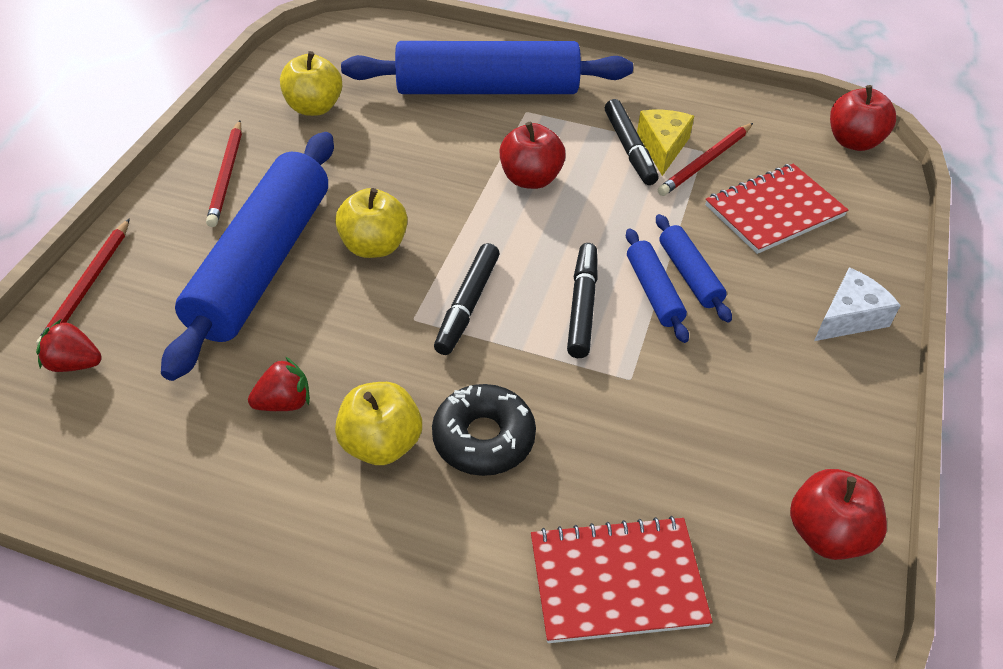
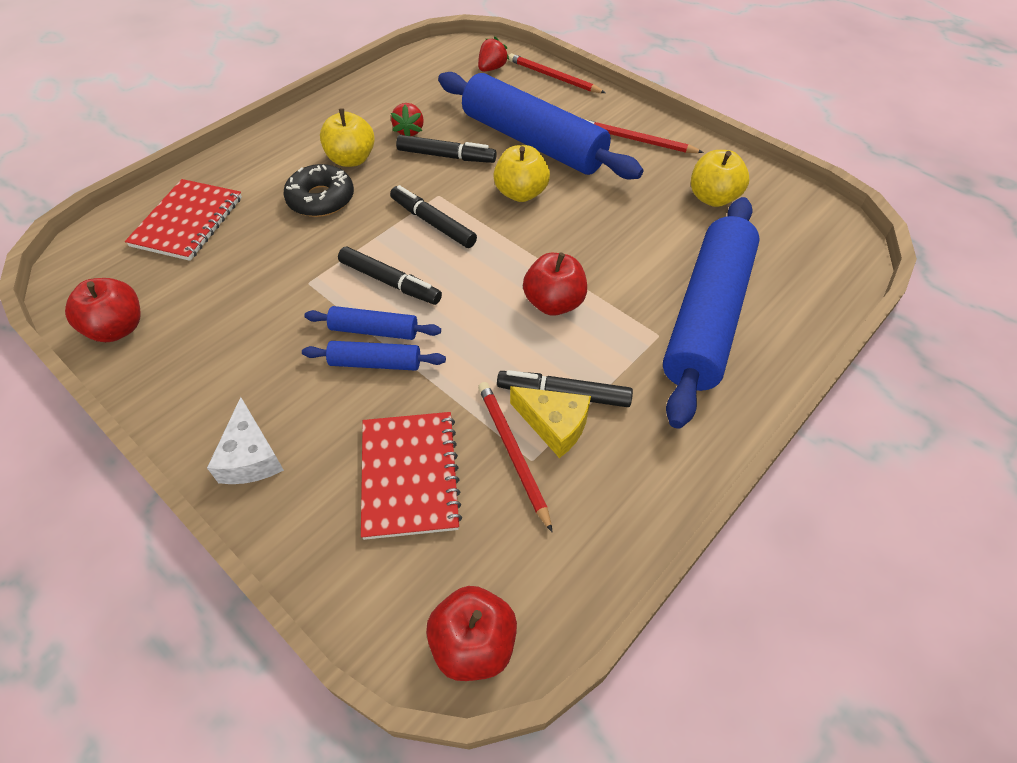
camera: 115 degrees right, 5 degrees up
none -> black marker [396,135,497,163]

